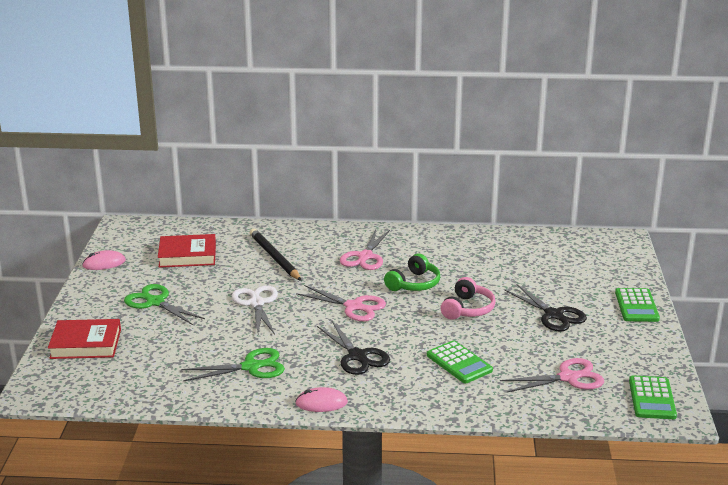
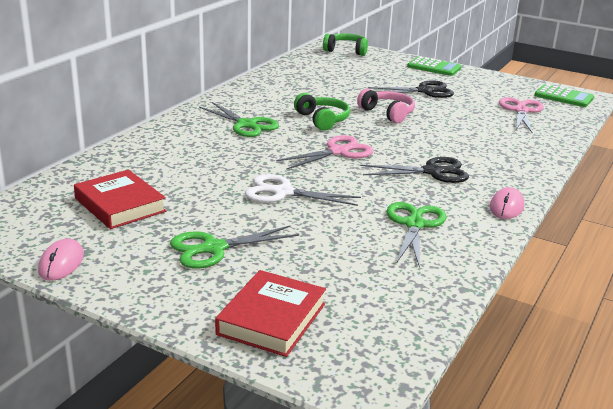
camera: 65 degrees left, 0 degrees up
red book [158,234,216,268] -> red book turned 60 degrees counterclockwise [74,170,166,229]
black pencil [250,229,302,281] -> none
pink scissors [340,230,390,270] -> green scissors [199,102,279,137]
green calculator [427,340,493,383] -> none
none -> green headphones [323,33,368,56]

